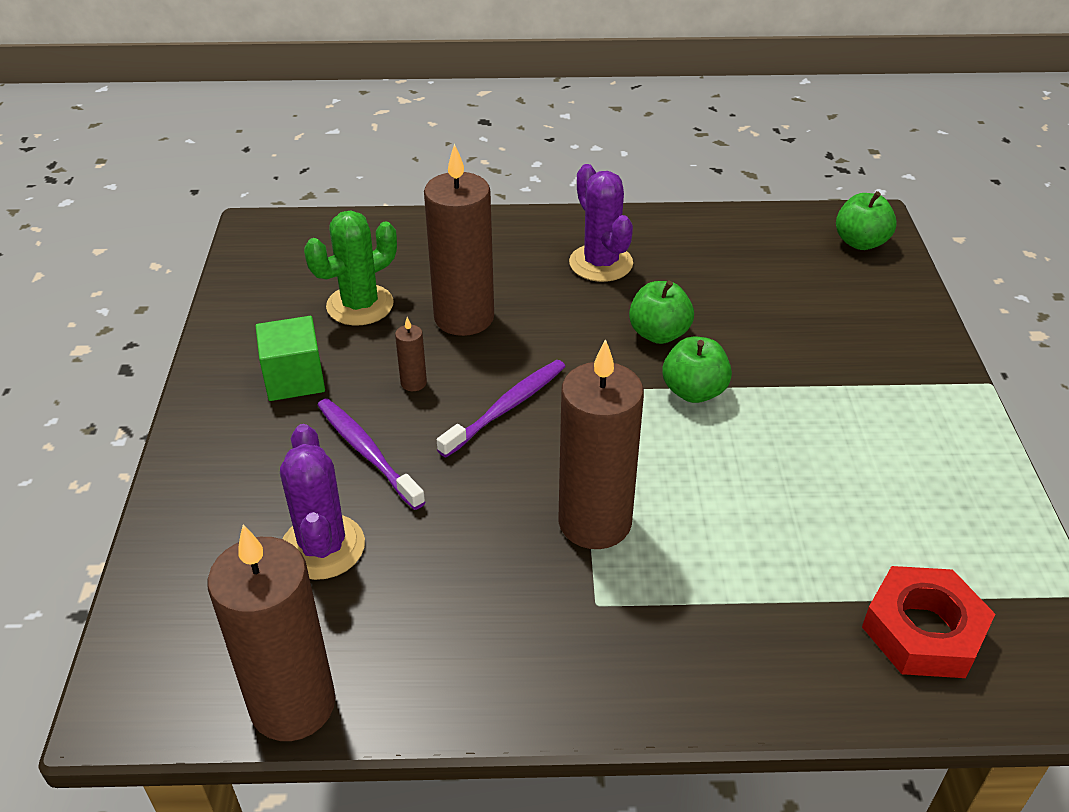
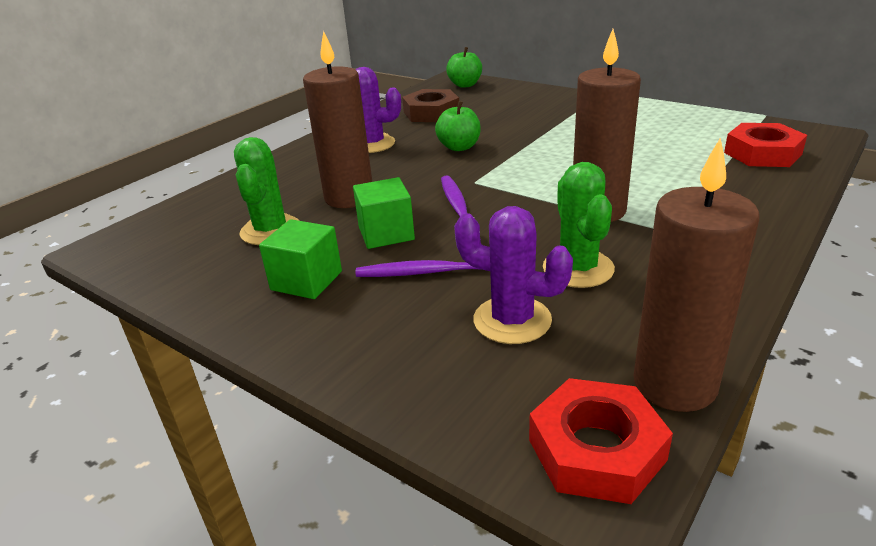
camera: 50 degrees left, 10 degrees down
brown candle [395,317,427,391] -> green cube [353,177,415,249]
green apple [662,337,732,403] -> none
none -> brown nut [402,89,459,122]
none -> red nut [529,378,673,504]
none -> green cactus [543,162,615,288]

